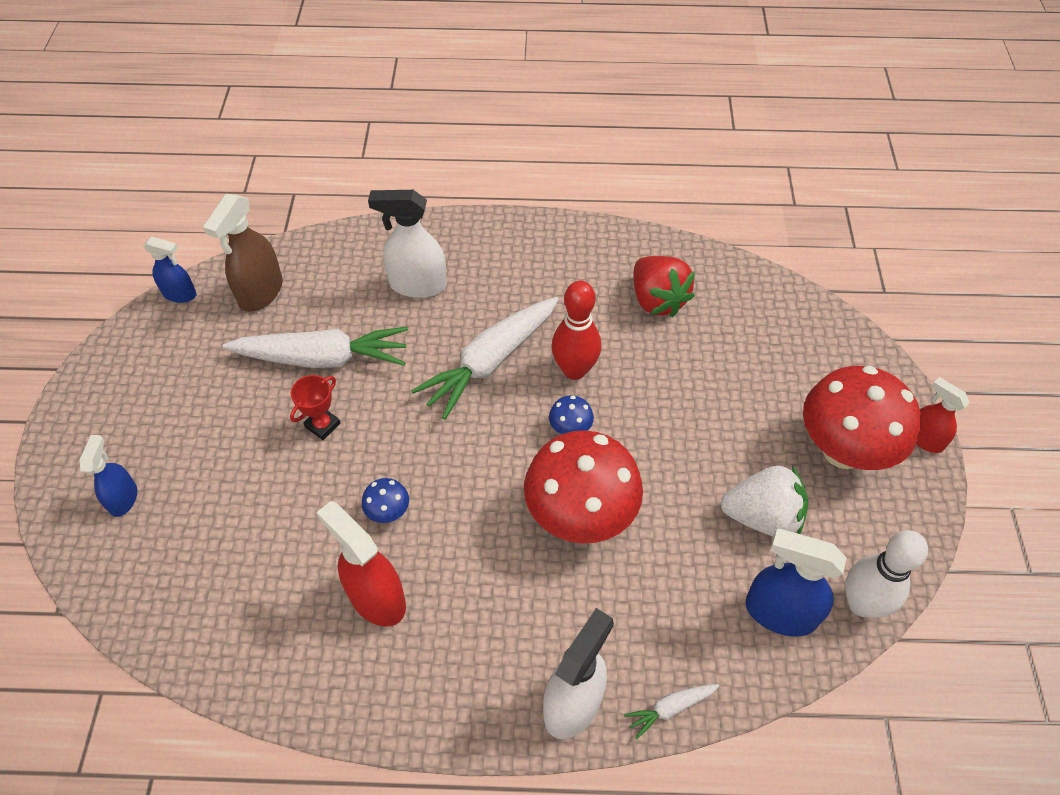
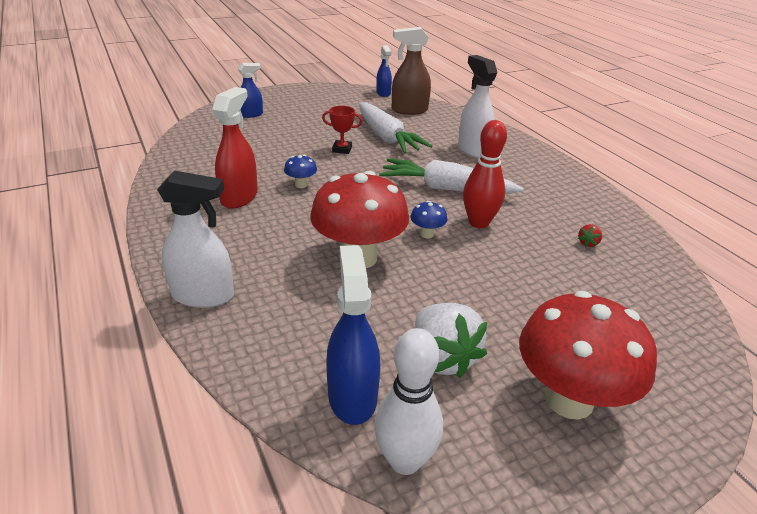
camera: 60 degrees right, 20 degrees down
white carrot [624,684,719,740] -> none
red strawberry [633,256,695,317] -> red strawberry [578,224,602,247], size x0.41
red spray bottle [916,377,970,453] -> none

